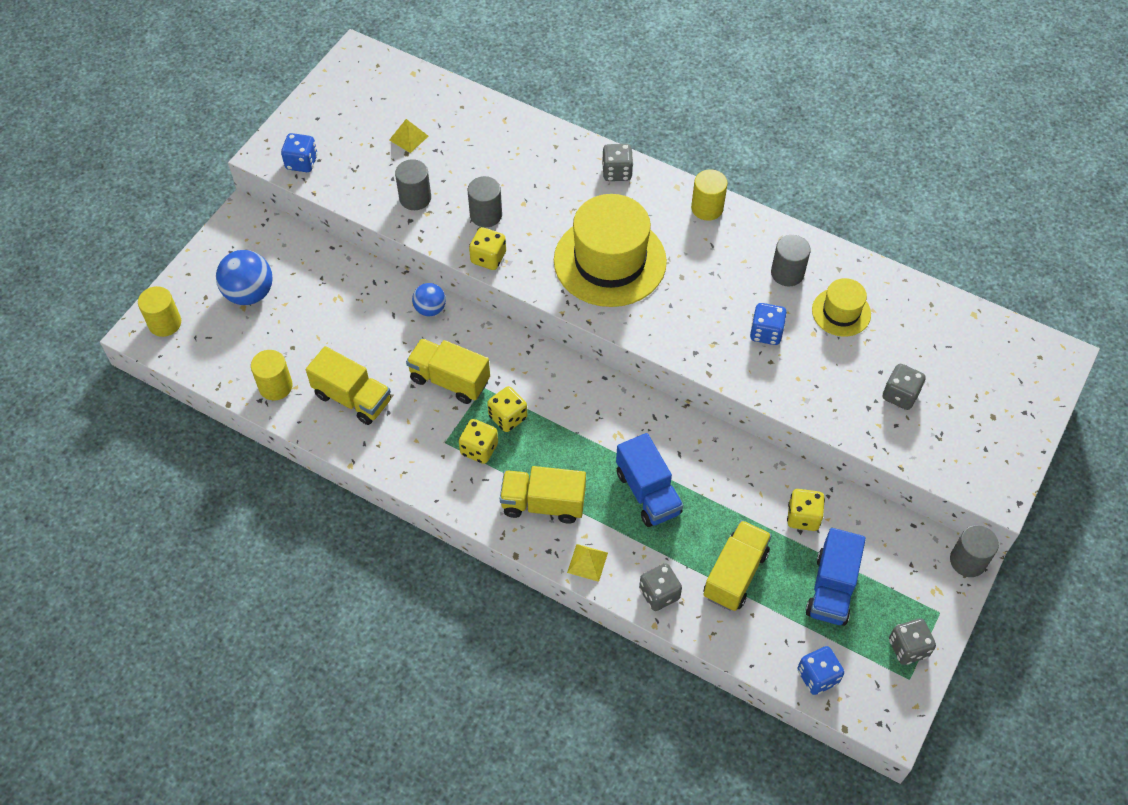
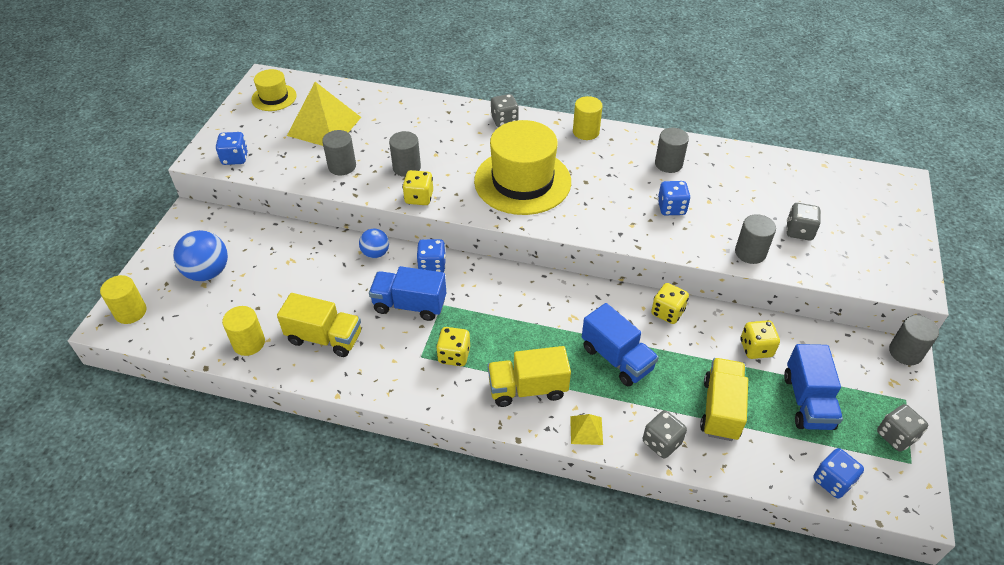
camera: 15 degrees left, 10 degrees down
yellow pyramid [389,119,428,153] -> yellow pyramid [287,82,361,146], size x2.24
yellow truck [406,338,490,404] -> blue truck [369,266,446,321]
yellow dice [487,386,527,432] -> yellow dice moved to [651,283,689,324]
yellow hat [812,278,871,337] -> yellow hat moved to [251,69,297,111]
none -> blue dice [416,239,446,272]
none -> grey cylinder [735,214,776,264]

